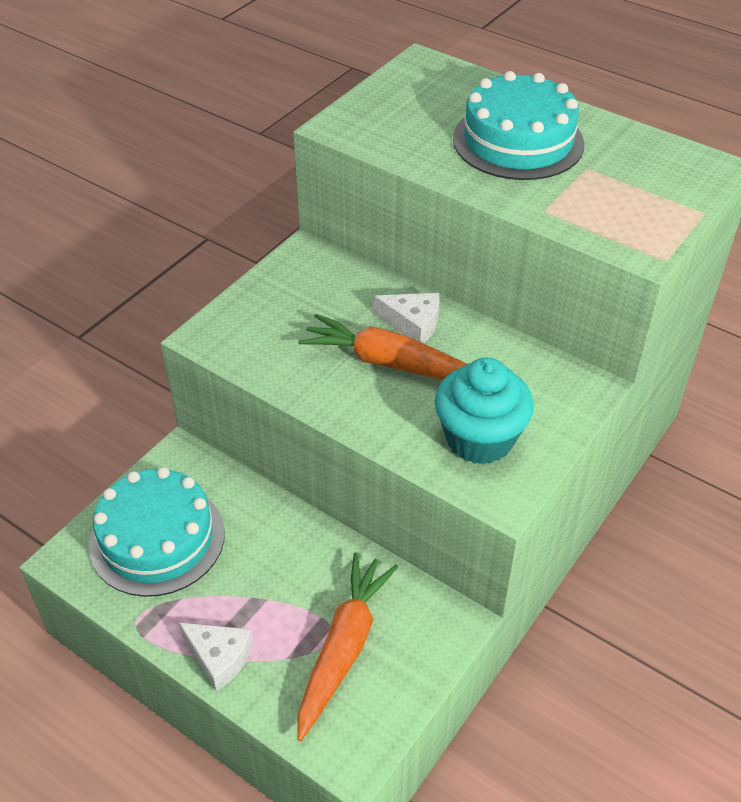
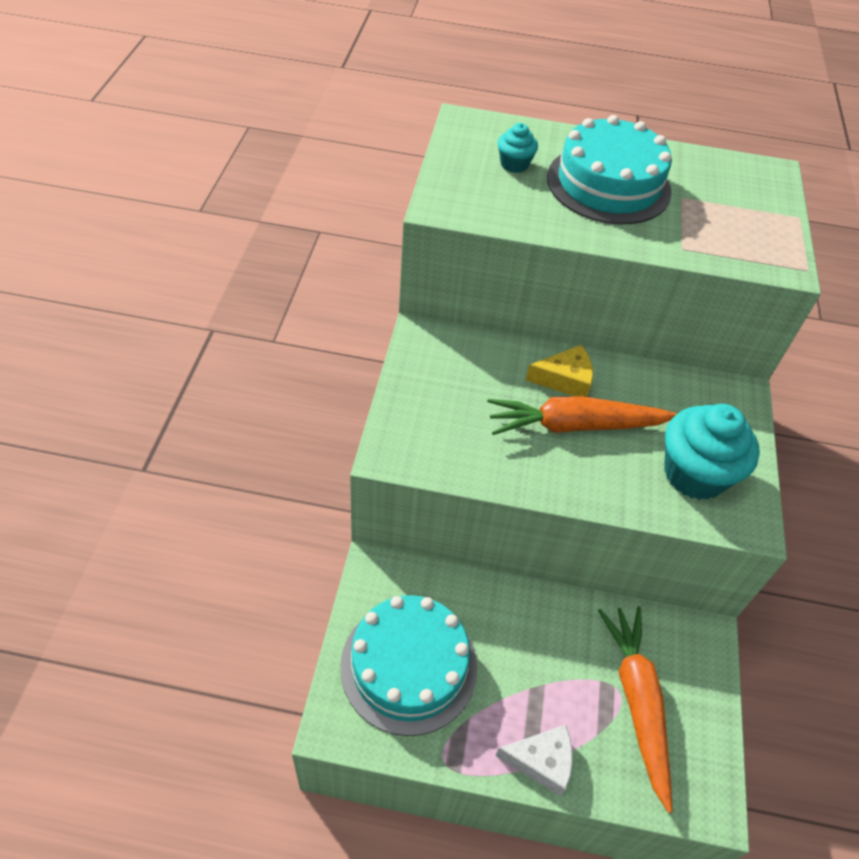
camera: 30 degrees left, 5 degrees up
white cheese [374,293,440,344] -> yellow cheese [526,345,593,397]
none -> turquoise cupcake [498,123,538,173]

